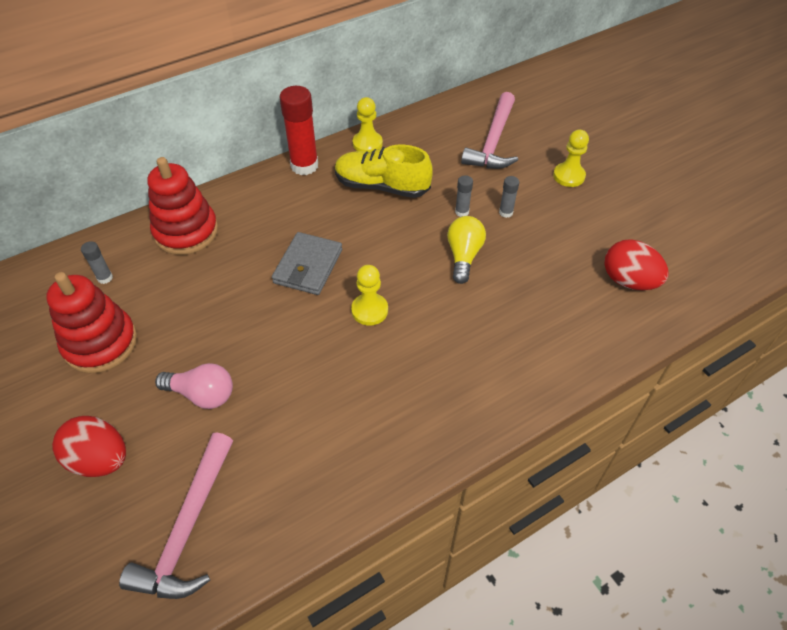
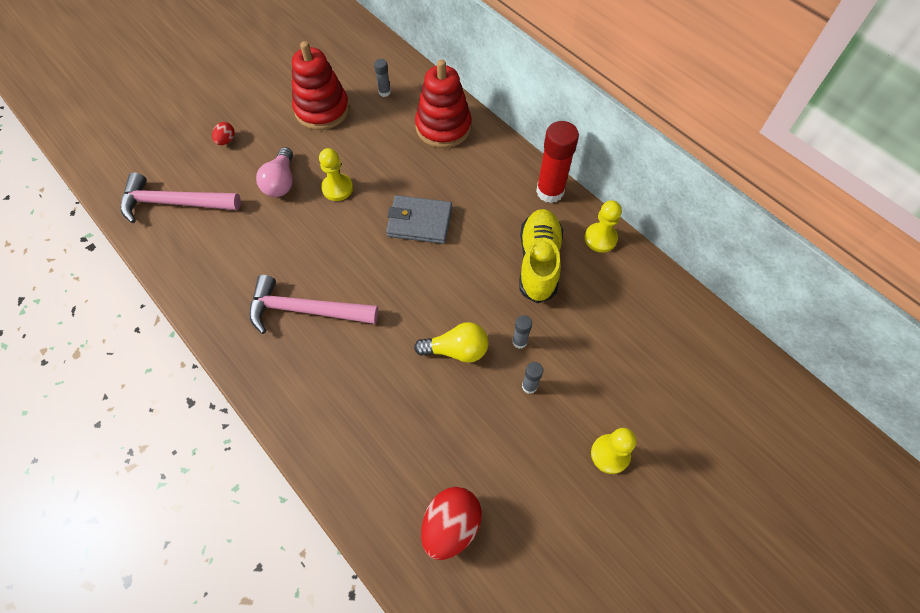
camera: 80 degrees right, 10 degrees up
red egg [52,416,126,477] -> red egg [212,122,235,145], size x0.50
yellow pawn [351,265,388,326] -> yellow pawn moved to [319,148,353,201]
pink hammer [461,92,518,169] -> pink hammer moved to [249,275,379,334]

